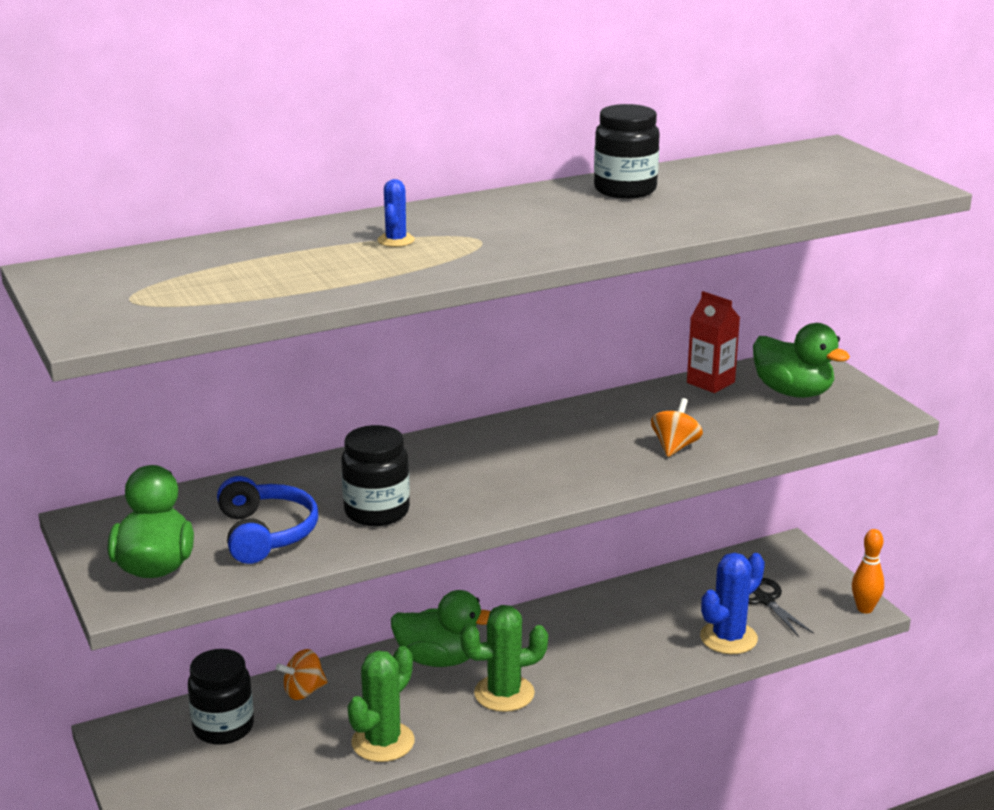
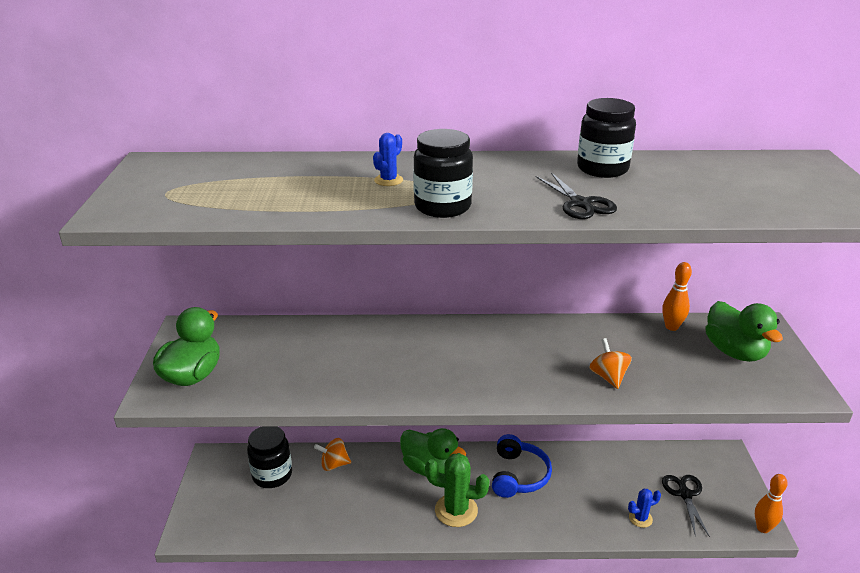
camera: 25 degrees right, 5 degrees up
blue headphones [217,476,318,564] -> blue headphones moved to [492,434,552,498]
black jar [341,425,410,526] -> black jar moved to [413,129,473,218]
green cactus [348,646,415,762] -> none
orange spinning top [651,398,703,457] -> orange spinning top turned 60 degrees counterclockwise [590,338,632,389]
red carton [687,291,740,393] -> orange bowling pin [662,262,692,331]
blue cactus [700,553,765,654] -> blue cactus [628,489,661,528], size x0.53
none -> black scissors [536,172,617,219]

